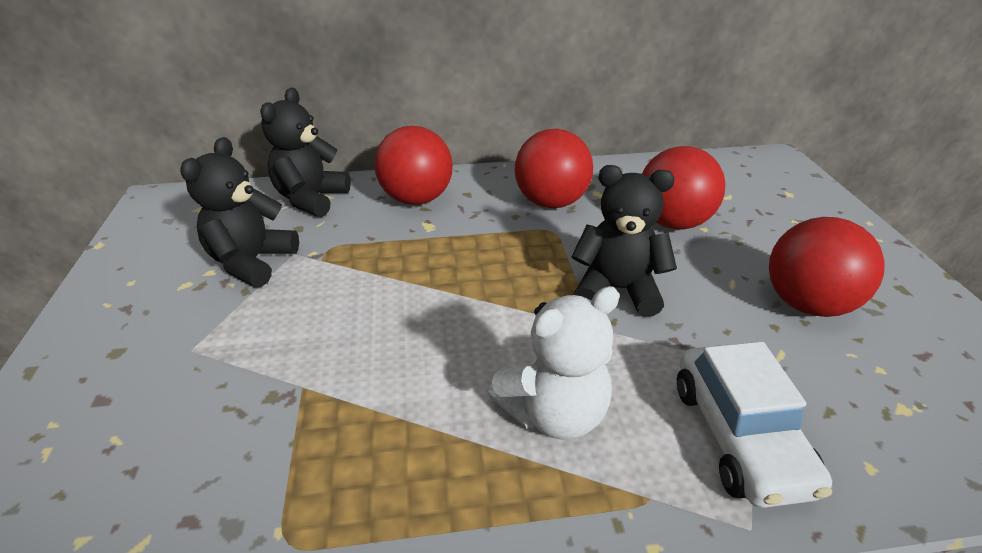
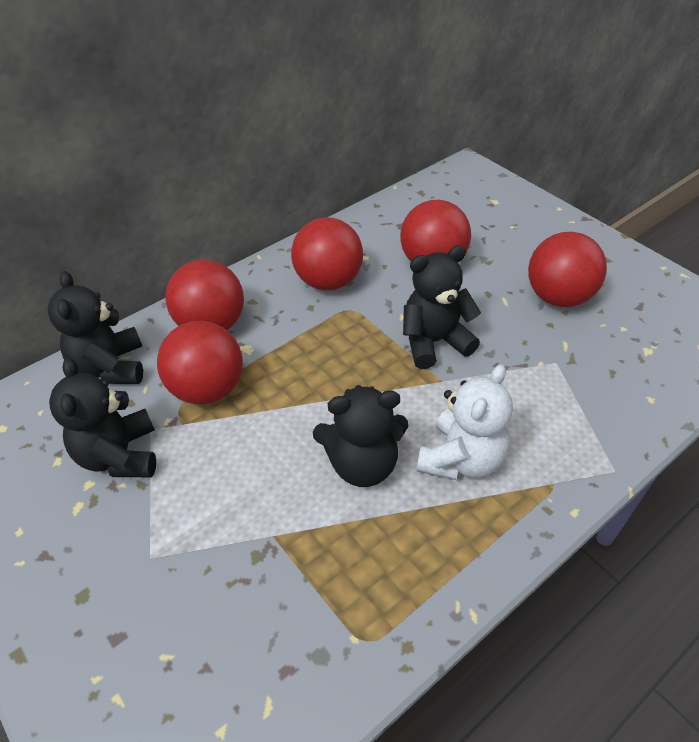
camera: 30 degrees left, 10 degrees up
white car [677,341,832,508] -> none
none -> red ball [157,321,243,404]
none -> black teddy bear [313,385,408,487]

